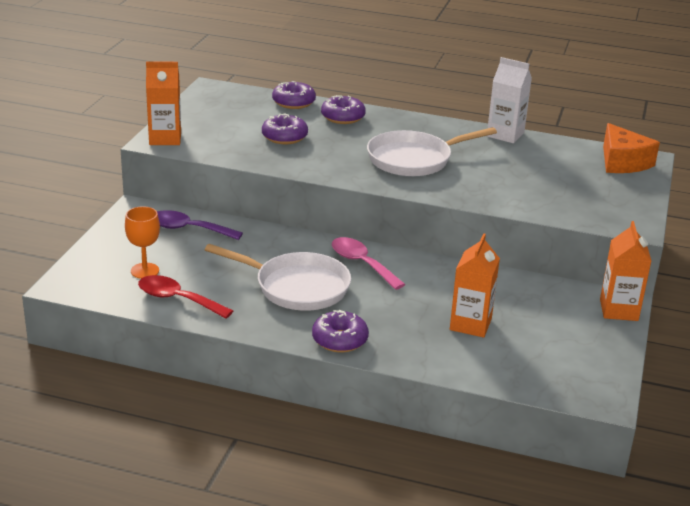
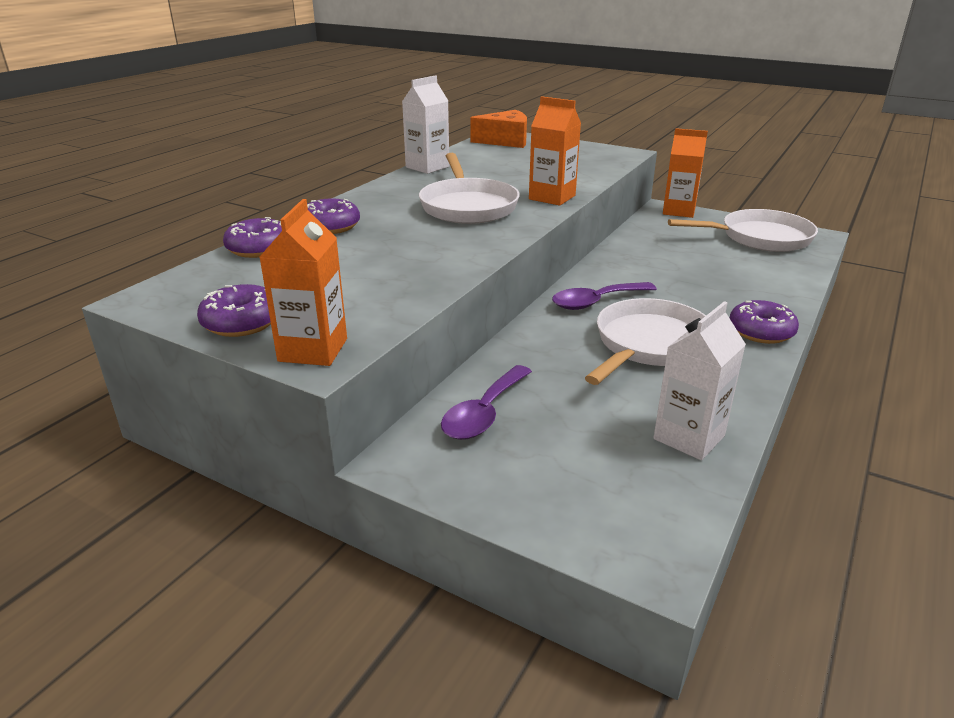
camera: 75 degrees left, 0 degrees up
orange goblet [125,206,160,279] -> none
red spoon [138,275,233,319] -> white carton [654,301,746,460]
purple donut [262,113,308,144] -> purple donut moved to [197,284,271,337]
pink spoon [332,237,406,290] -> purple spoon [552,282,657,310]
orange carton [450,233,500,338] -> orange carton moved to [529,96,581,206]
none -> white pan [668,209,818,252]

